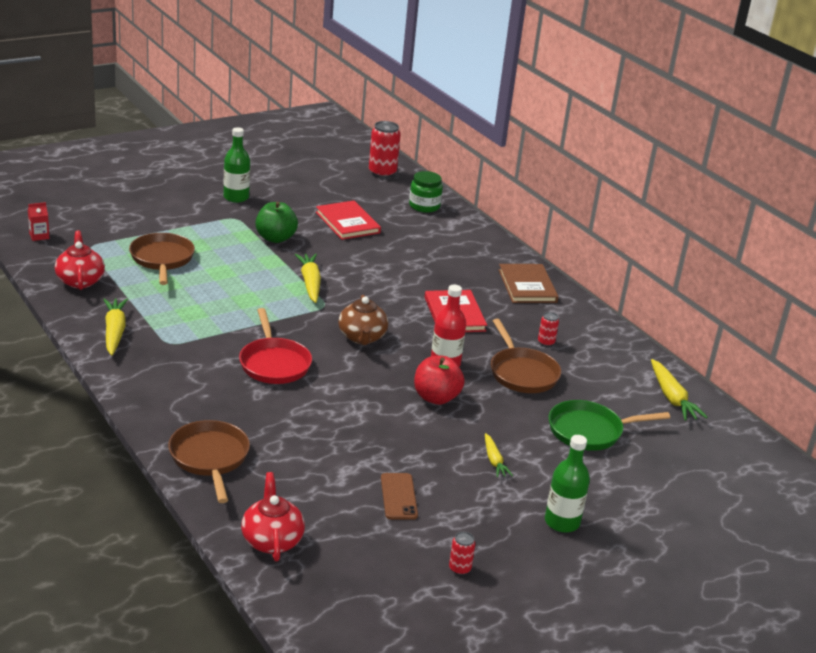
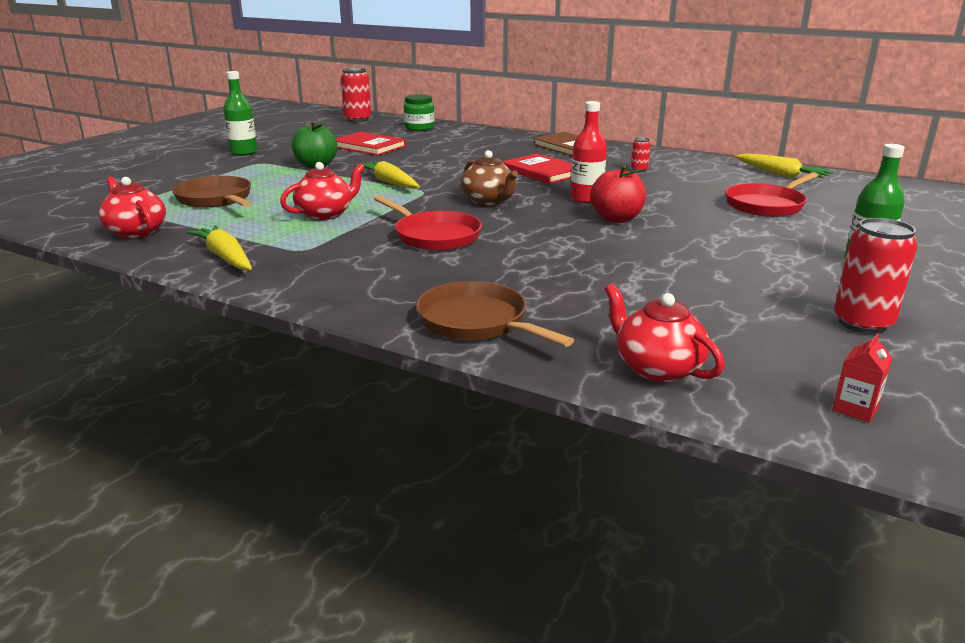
camera: 25 degrees left, 5 degrees down
red carton [28,202,49,241] -> red carton moved to [832,333,892,423]
brown phone [381,473,418,520] -> none
red can [449,532,475,575] -> red can [834,218,917,334], size x1.99
yellow carrot [485,433,513,477] -> none
brown pan [491,319,561,393] -> none
green pan [549,400,670,451] -> red pan [725,172,818,217]
none -> red teapot [280,162,365,220]

